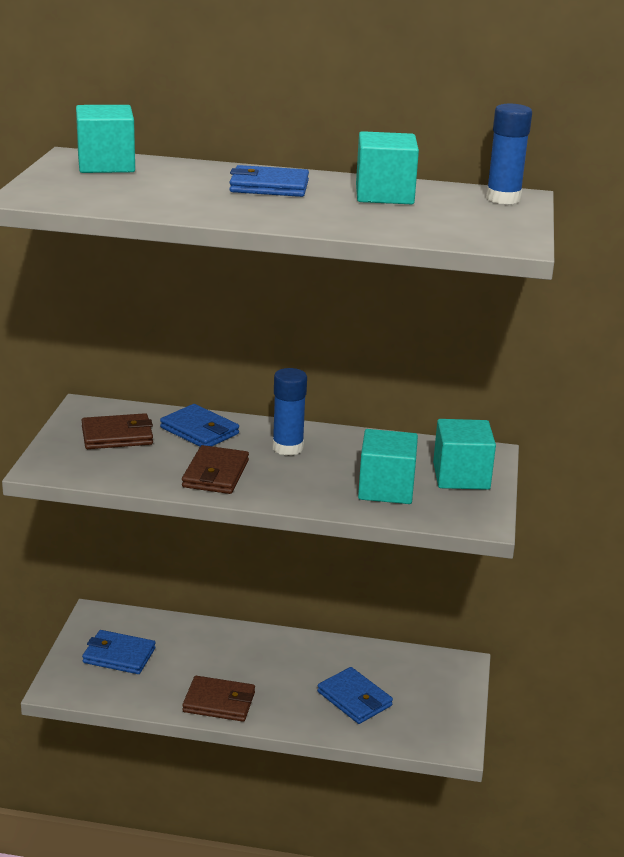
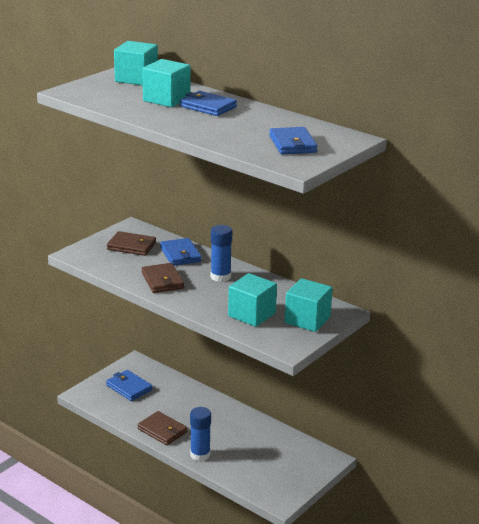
camera: 30 degrees right, 0 degrees up
brown wallet [182,445,249,494] -> brown wallet turned 60 degrees counterclockwise [142,263,184,293]
blue wallet [317,667,393,724] -> blue wallet moved to [269,127,318,154]
turquoise cube [356,131,419,204] -> turquoise cube moved to [142,59,191,107]
blue glue stick [486,104,532,204] -> blue glue stick moved to [190,407,211,461]

